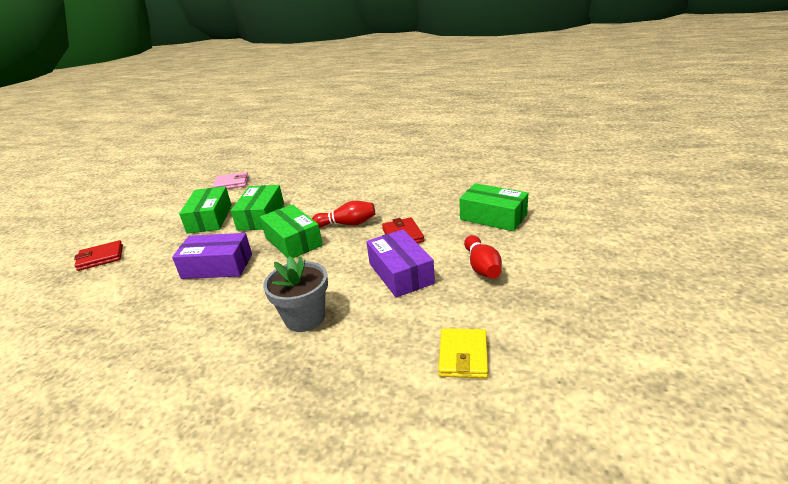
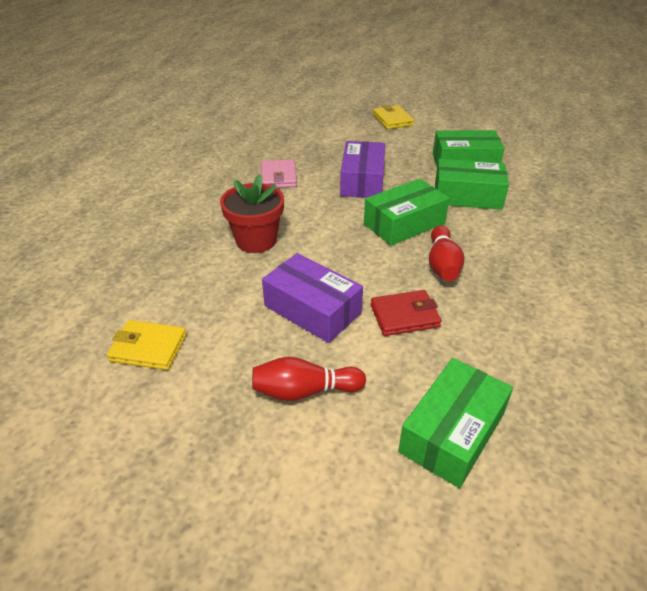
camera: 90 degrees right, 10 degrees up
red wallet [74,240,123,271] -> yellow wallet [373,105,414,129]
pink wallet [213,172,249,189] -> pink wallet moved to [261,159,297,188]
grey flower pot [263,256,328,332] -> red flower pot [220,174,284,253]
purple box [366,229,435,298] -> purple box turned 60 degrees clockwise [262,253,363,343]

